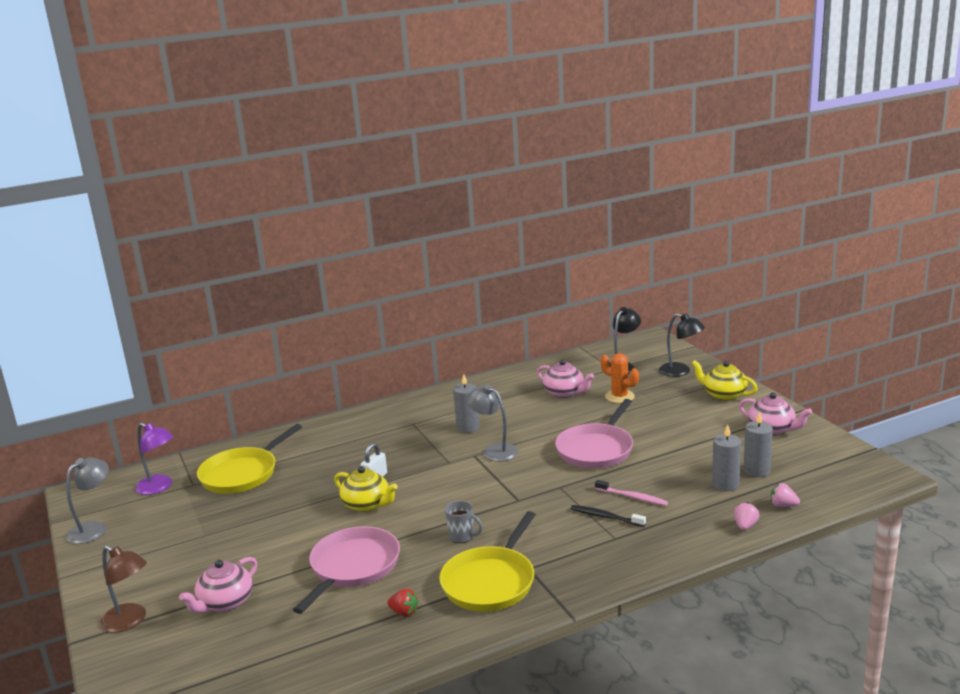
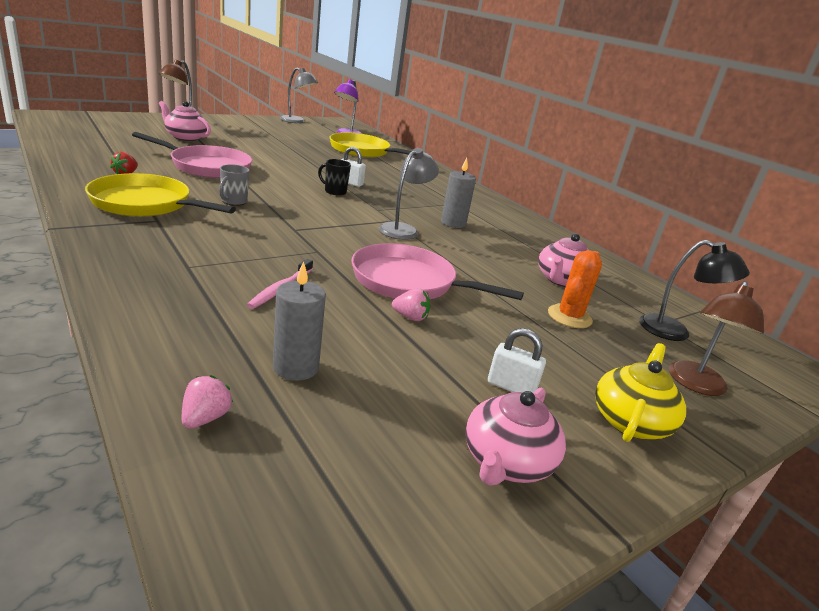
camera: 75 degrees right, 5 degrees up
yellow teapot [334,466,398,512] -> none
black toothbrush [571,505,646,527] -> none
black lamp [659,313,705,377] -> brown lamp [669,281,764,396]
pink strawberry [734,502,759,530] -> pink strawberry moved to [392,288,430,321]
grey candle [744,411,773,477] -> none
none -> black mug [318,159,351,195]
none -> white padlock [488,328,546,393]

